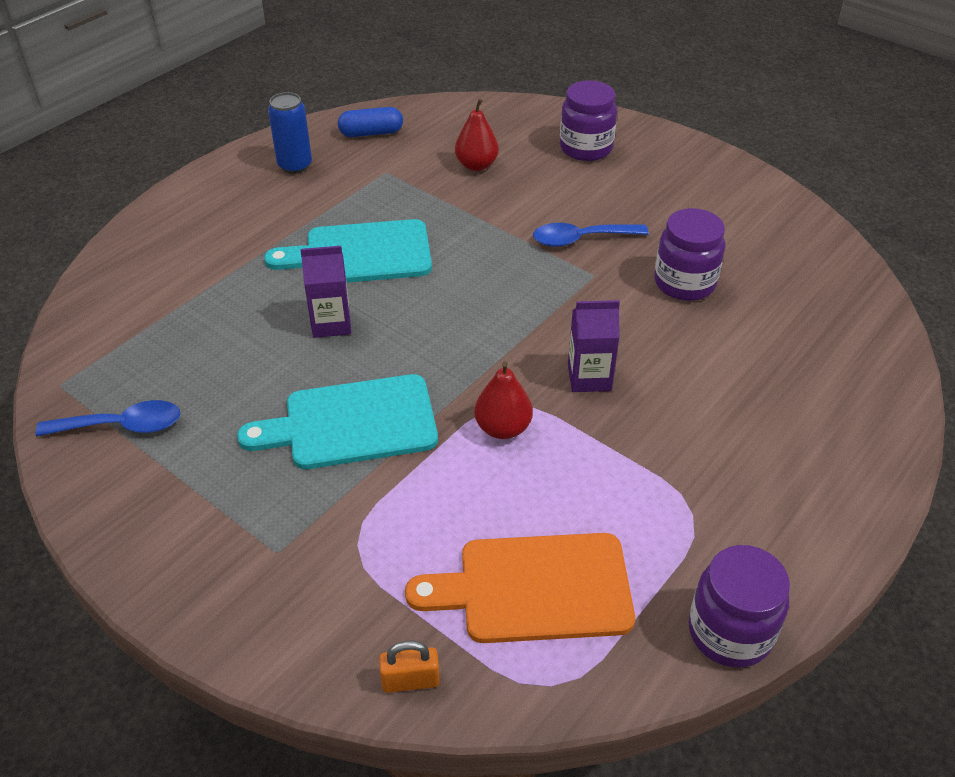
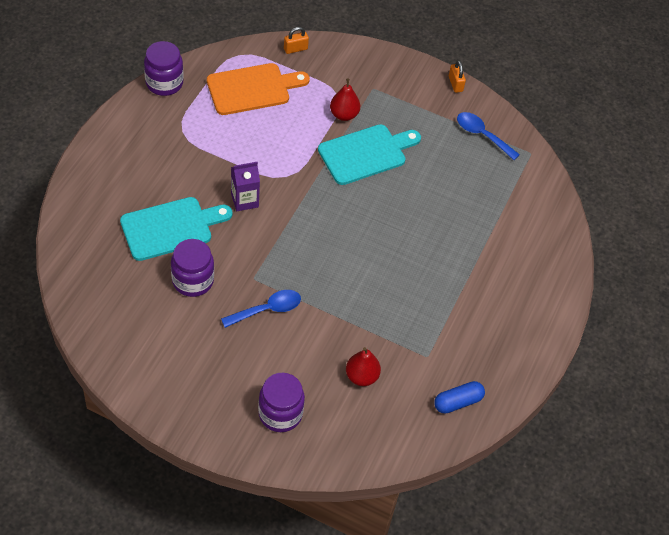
camera: 160 degrees right, 10 degrees up
blue spoon [36,400,180,436] -> blue spoon turned 60 degrees clockwise [457,112,520,160]
turquoise cutting board [264,219,432,283] -> turquoise cutting board moved to [120,197,232,261]
blue can [268,92,312,174] -> none
purple carton [300,246,351,338] -> none
red pear [474,361,533,439] -> red pear moved to [330,78,360,121]
none -> orange padlock [449,60,466,93]

